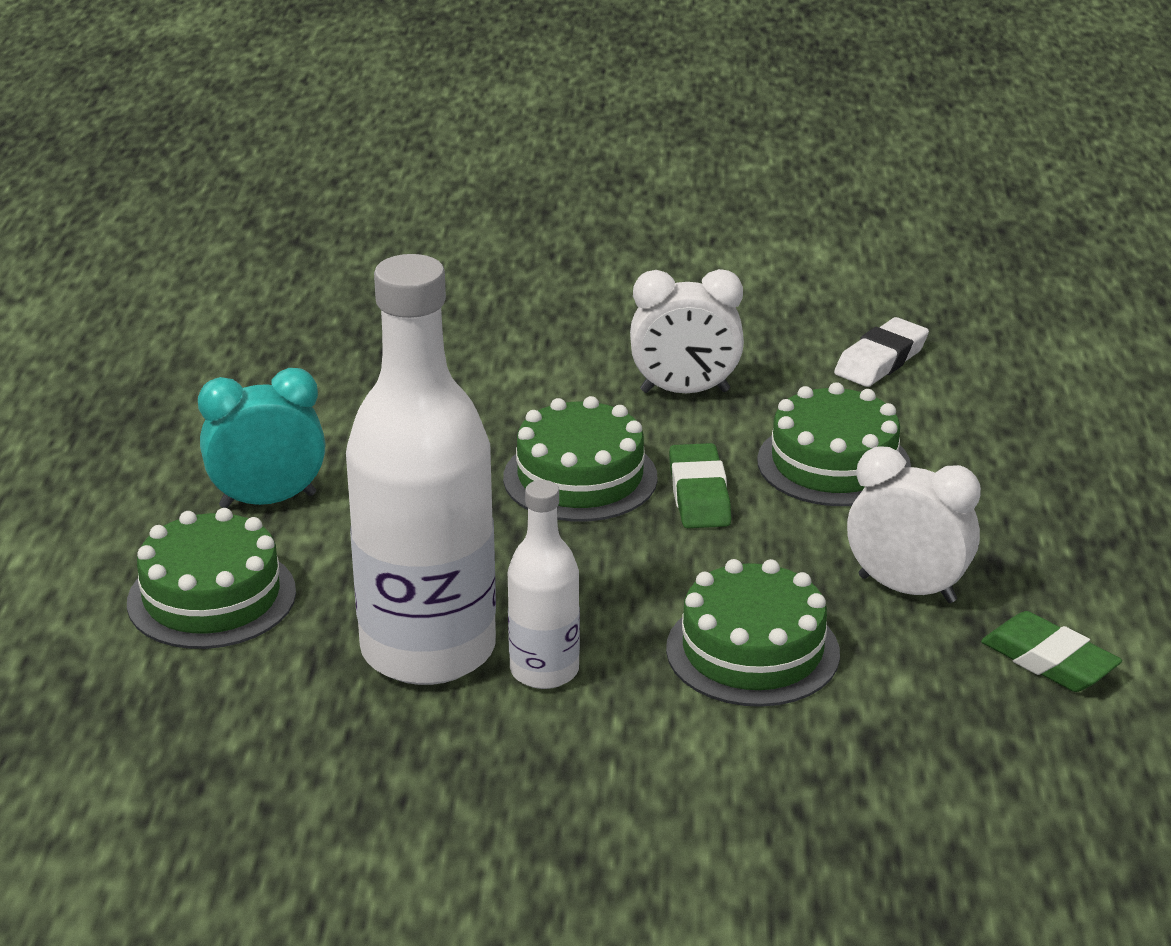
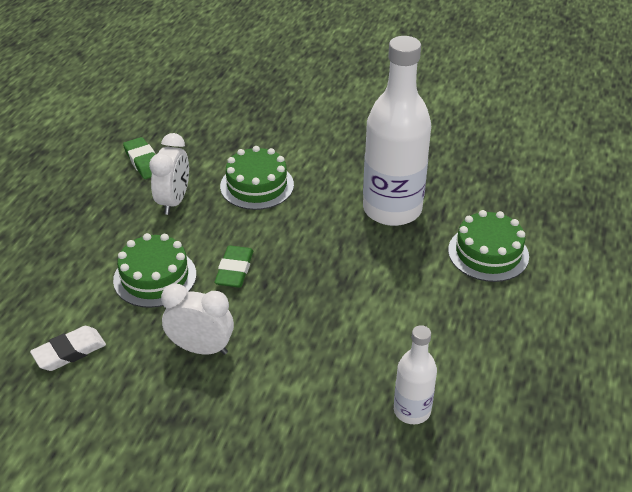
camera: 165 degrees left, 10 degrees up
turquoise clock [198,368,325,508] -> none
green cake [503,396,658,522] -> none
white bottle [508,480,580,689] -> white bottle moved to [394,325,437,424]
white clock [847,446,981,603] -> white clock turned 120 degrees counterclockwise [149,133,189,215]

